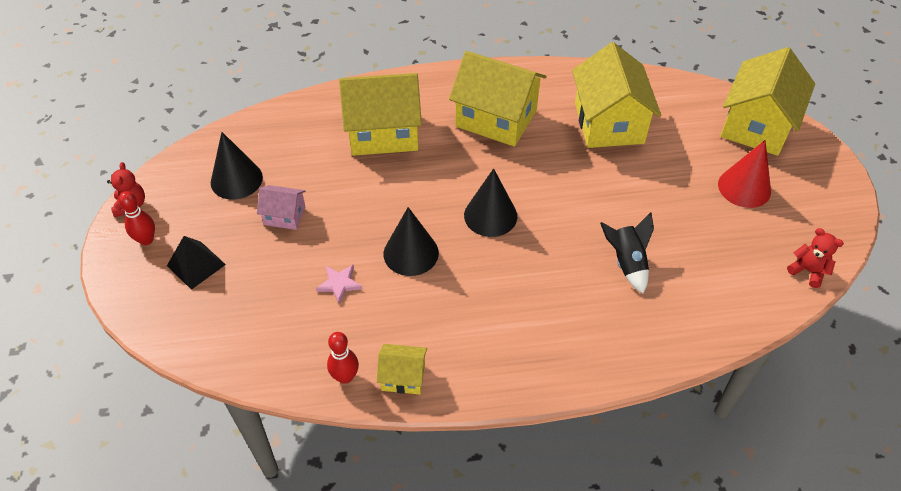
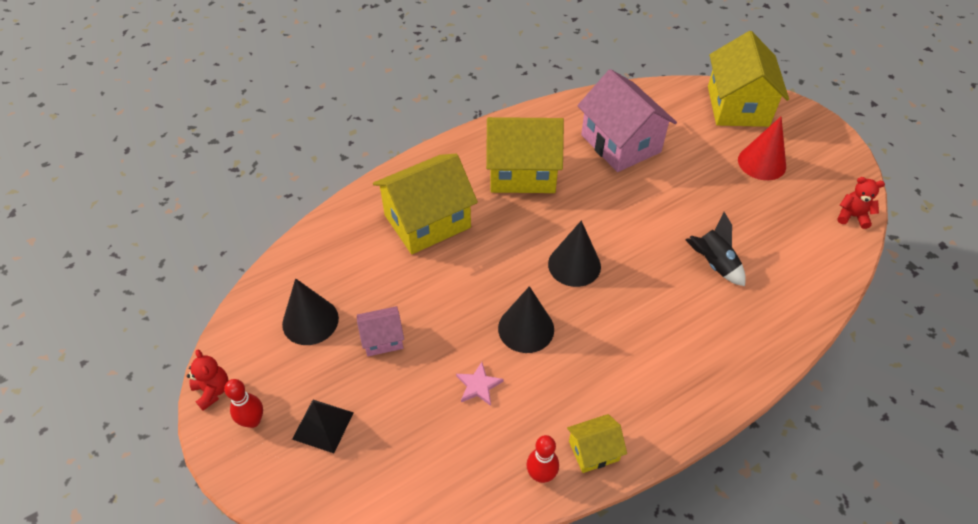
camera: 25 degrees left, 0 degrees up
yellow house [572,42,661,148] -> pink house [577,69,677,172]

